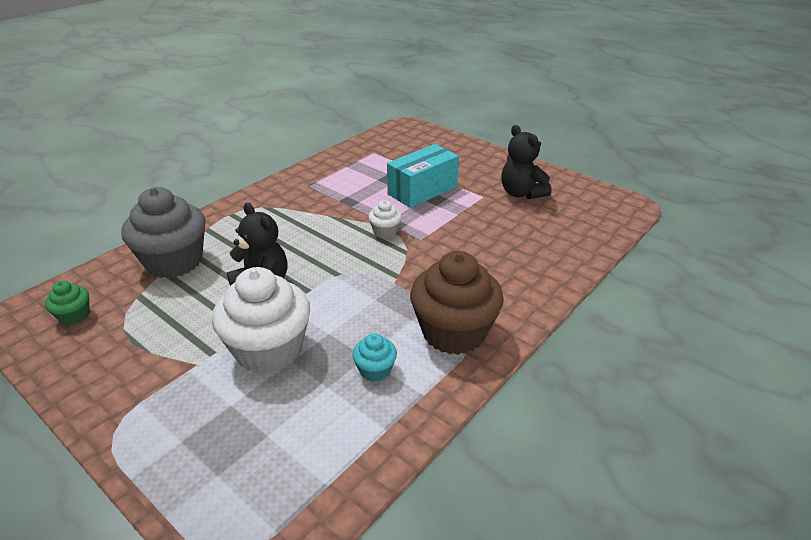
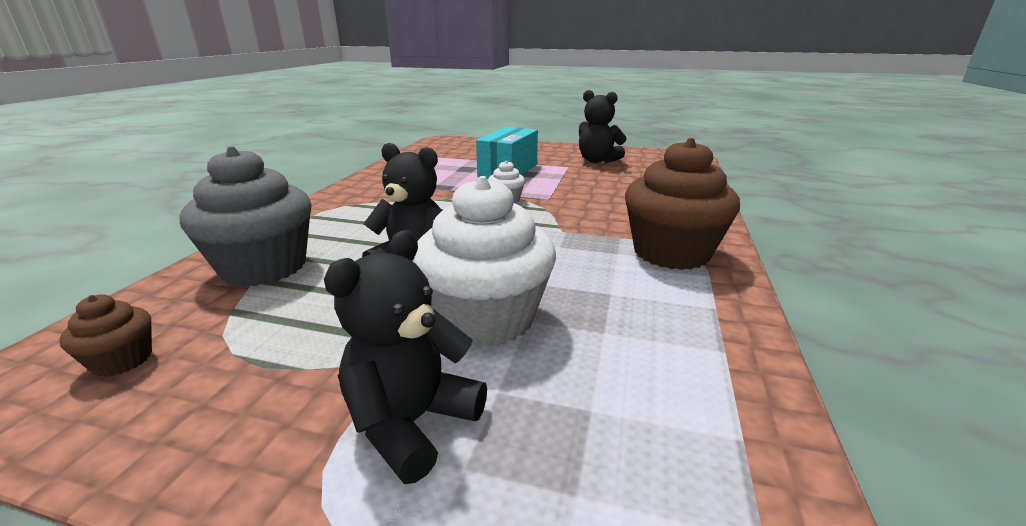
camera: 25 degrees left, 10 degrees down
green cupcake [45,281,89,325] -> brown cupcake [60,294,152,377]
turquoise cupcake [352,333,397,382] -> none
none -> black teddy bear [324,230,487,484]

